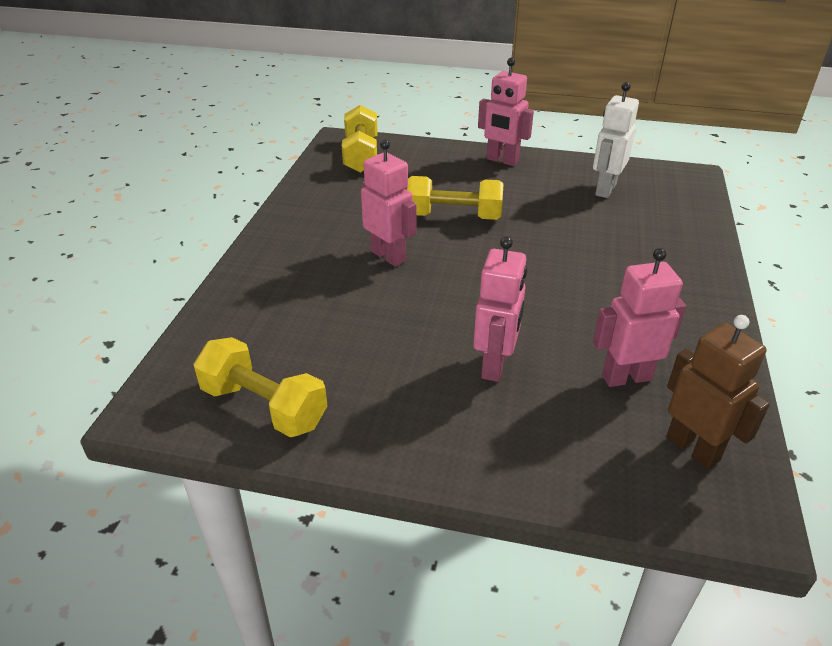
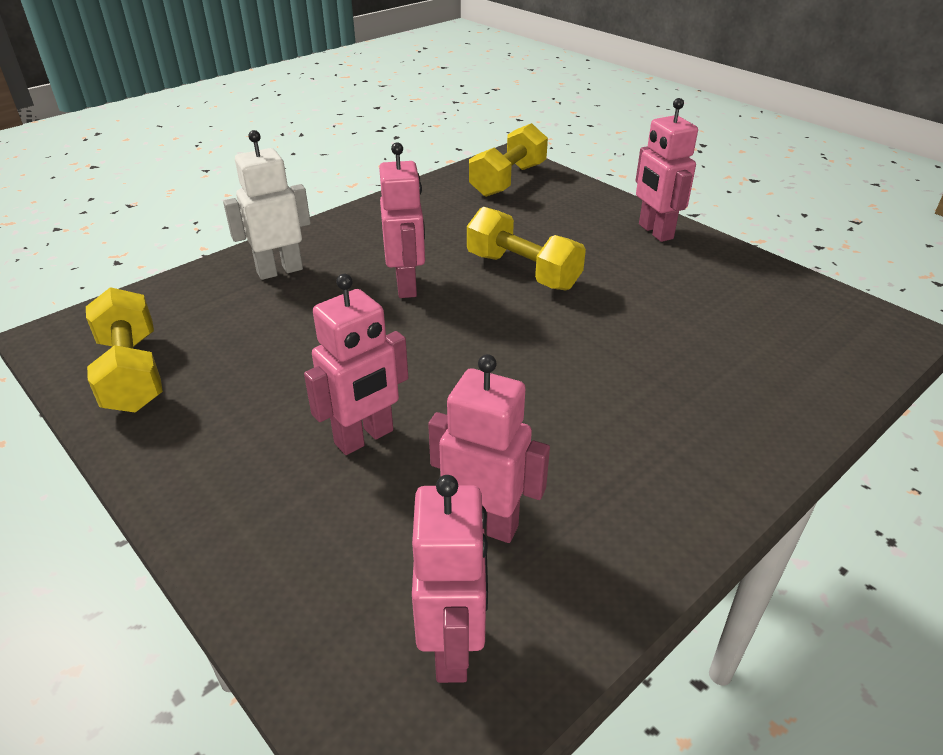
camera: 35 degrees right, 0 degrees up
white robot [593,82,639,198] -> white robot moved to [223,130,311,280]
brown robot [666,315,770,469] -> pink robot [412,475,488,683]

